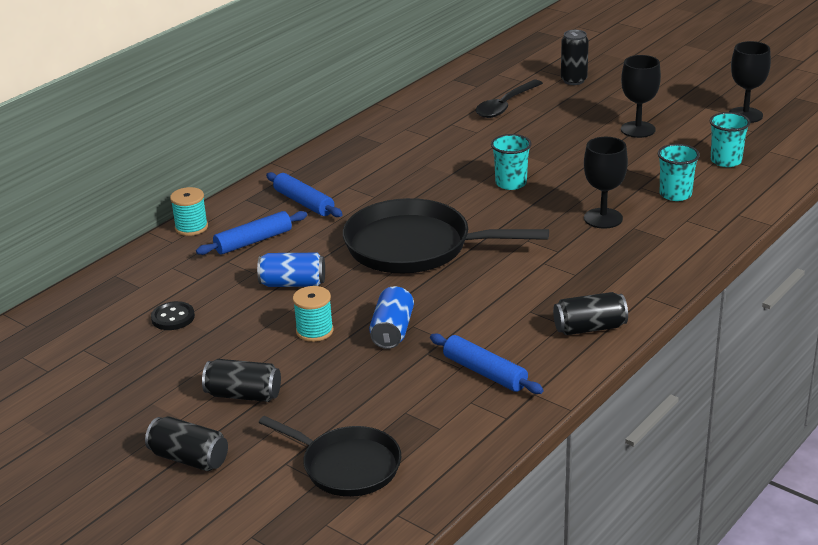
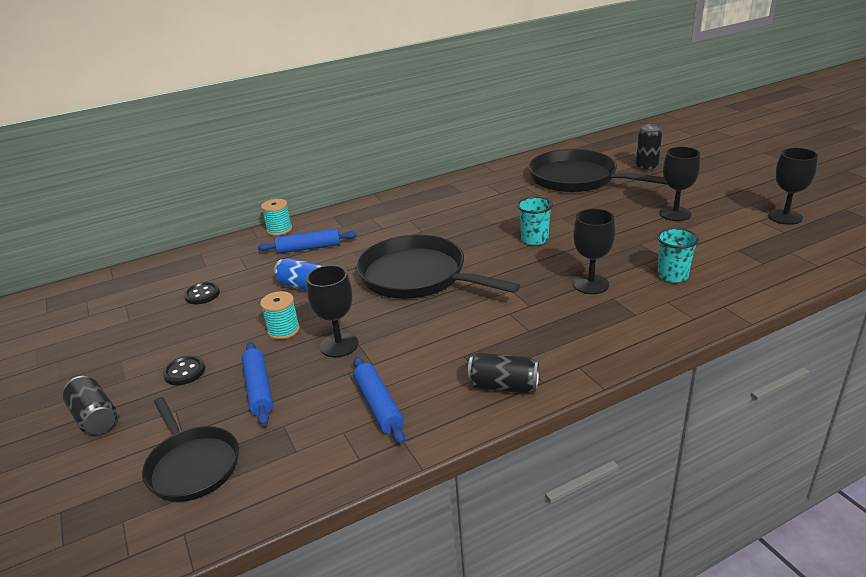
camera: 25 degrees right, 0 degrees up
black can [202,359,281,402] -> black button [162,355,205,385]
blue rolling pin [266,172,343,217] -> blue rolling pin moved to [242,342,273,426]
blue can [369,286,414,349] -> black goblet [306,265,359,358]
black spoon [475,80,543,118] -> black pan [529,149,667,193]
turquoise cup [710,112,750,167] -> none

